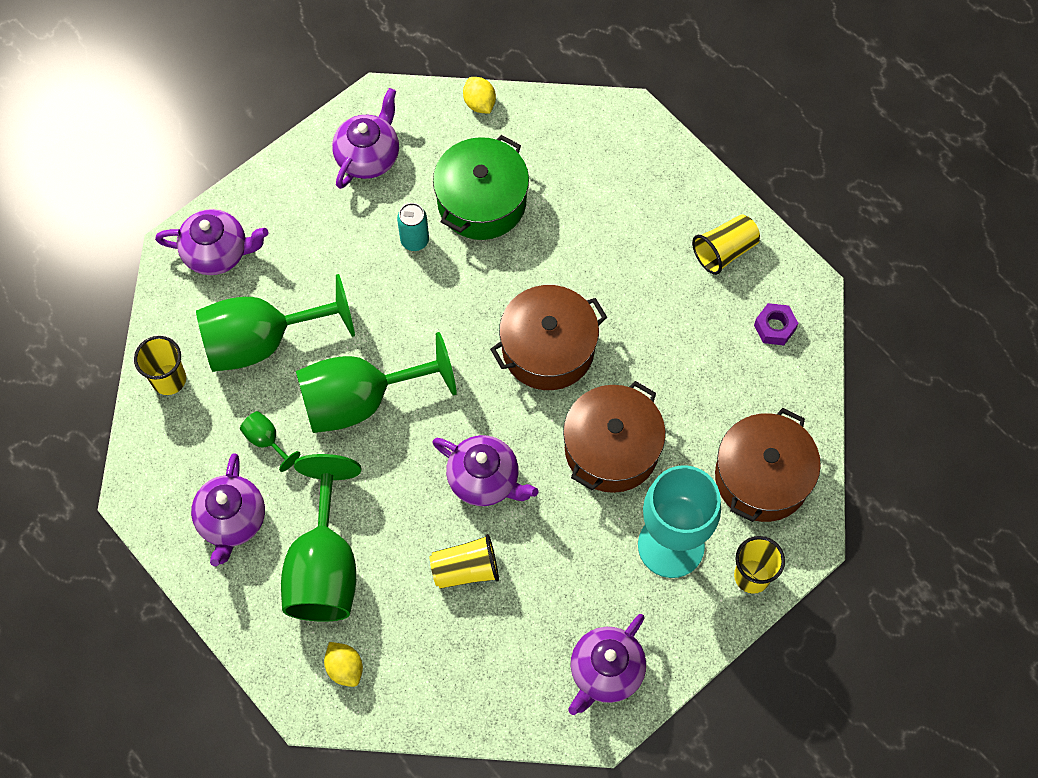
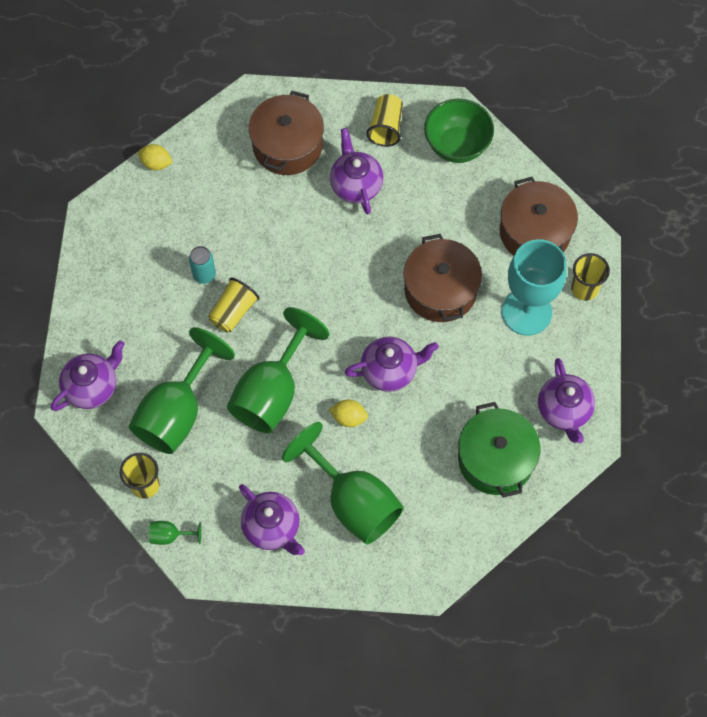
camera: 45 degrees left, 0 degrees up
green goblet [240,411,300,472] -> green goblet moved to [149,521,201,545]
yellow lemon [324,642,363,687] -> yellow lemon moved to [329,400,368,427]
purple teapot [332,88,399,189] -> purple teapot moved to [330,128,383,215]
yellow cup [430,534,499,589] -> yellow cup moved to [208,278,260,332]
green pot [433,135,529,240] -> green pot moved to [458,402,540,498]
brown pot [490,285,607,390] -> brown pot moved to [249,91,324,175]
purple nut [754,303,798,345] -> green bowl [424,99,494,163]

